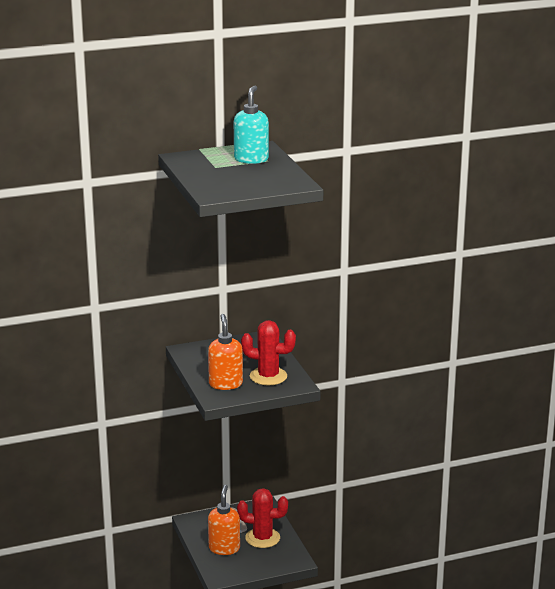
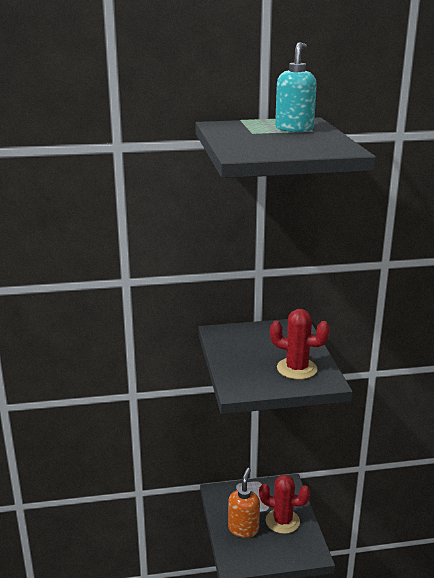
camera: 10 degrees right, 0 degrees up
orange soap dispenser [208,314,243,390] -> none

